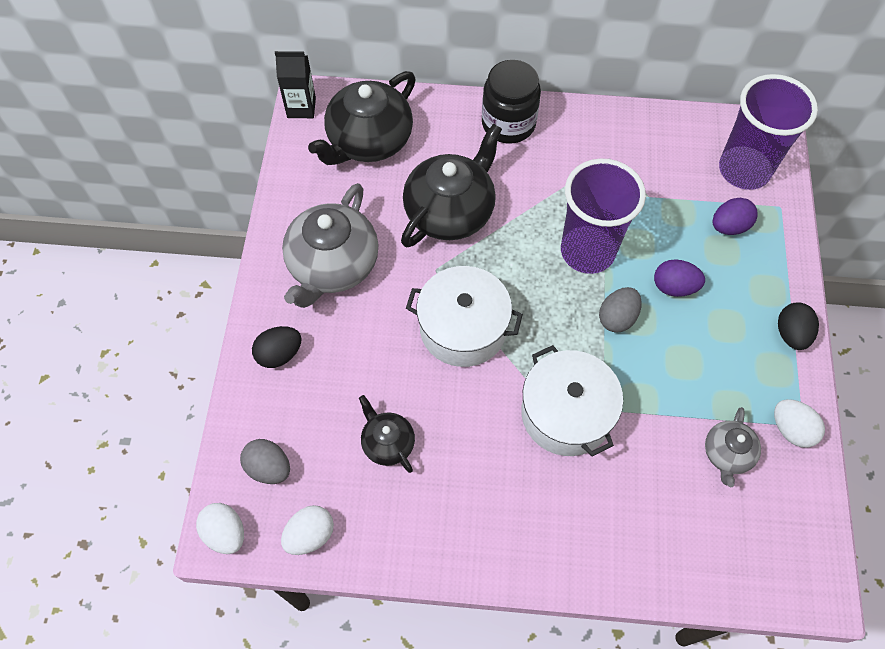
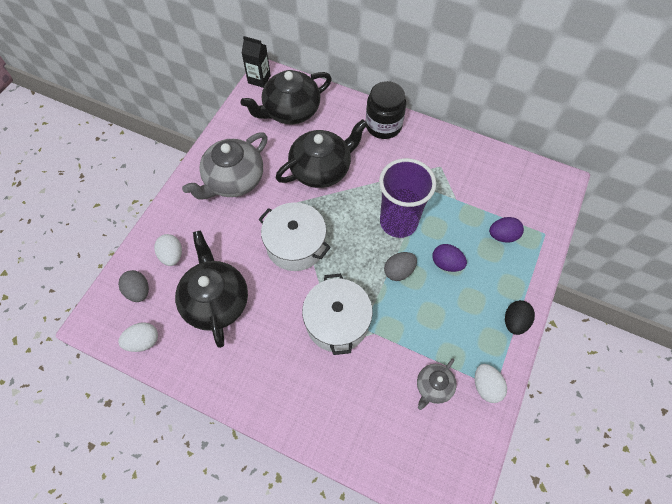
camera: 20 degrees right, 0 degrees up
white egg [196,503,244,554] -> white egg moved to [154,234,182,266]
black egg [252,326,301,368] -> none
black teapot [359,395,415,473] -> black teapot [175,230,248,348], size x1.93
purple cup [719,74,818,190] -> none

